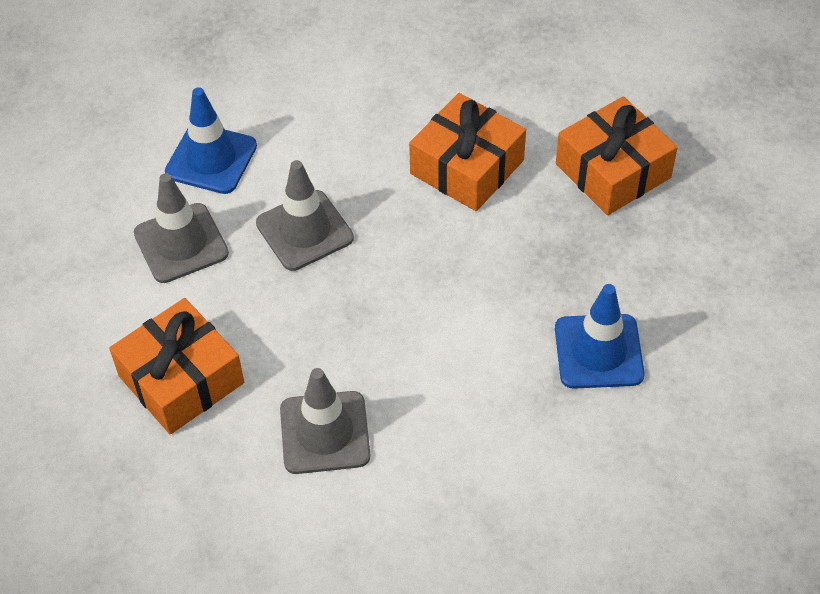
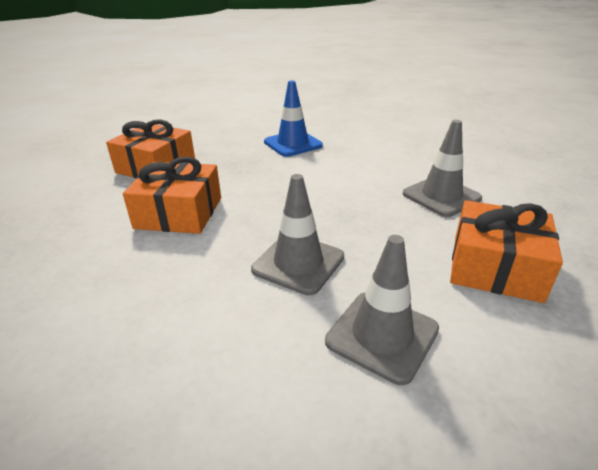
camera: 120 degrees left, 20 degrees down
blue traffic cone [165,87,257,194] -> none

